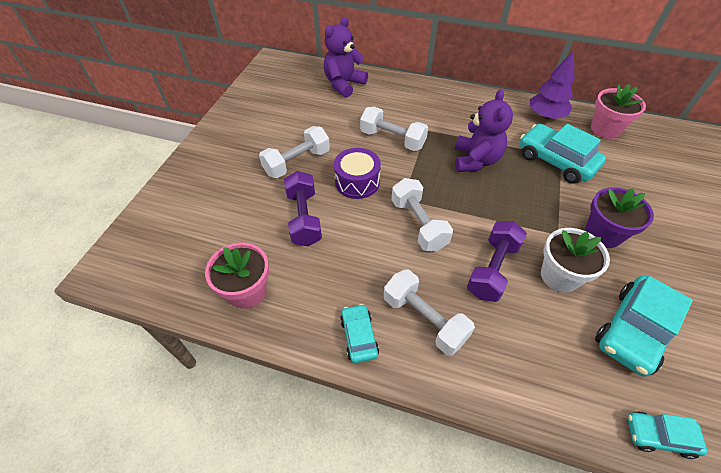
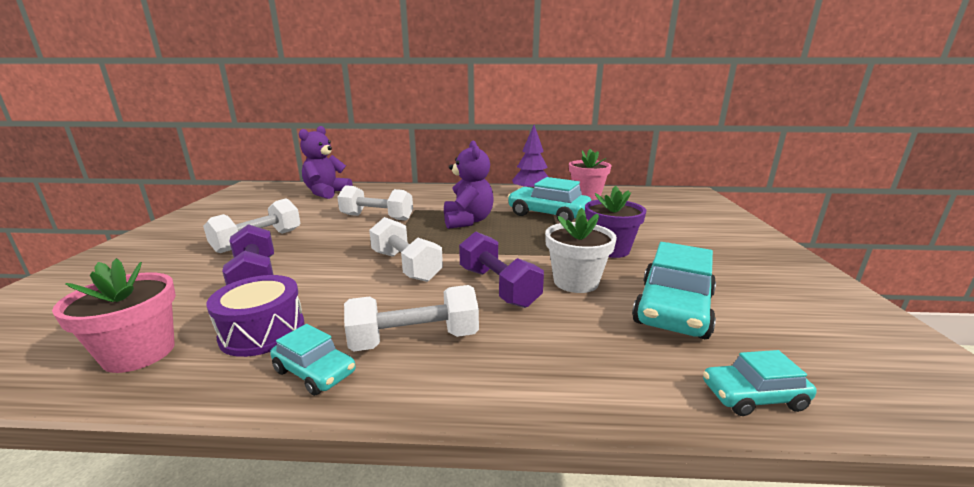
camera: 15 degrees left, 30 degrees down
purple drum [334,148,381,199] -> purple drum moved to [206,275,305,357]
turquoise car [340,304,379,363] -> turquoise car turned 150 degrees clockwise [270,324,356,396]
white dumbbell [384,270,475,356] -> white dumbbell turned 45 degrees counterclockwise [344,285,479,351]
purple dumbbell [467,221,527,302] -> purple dumbbell turned 45 degrees counterclockwise [459,231,544,308]

